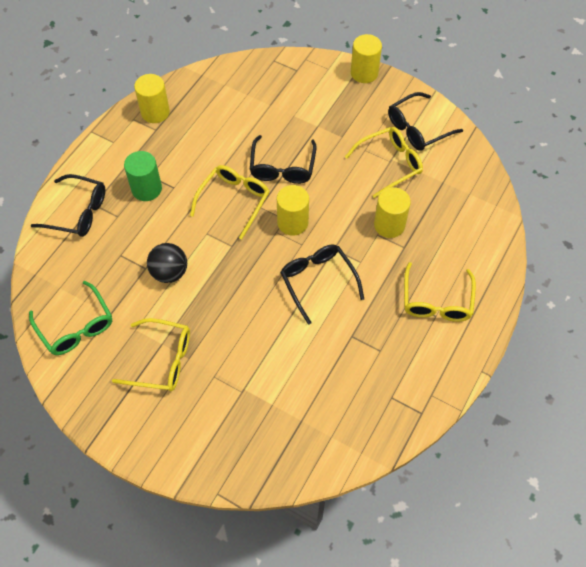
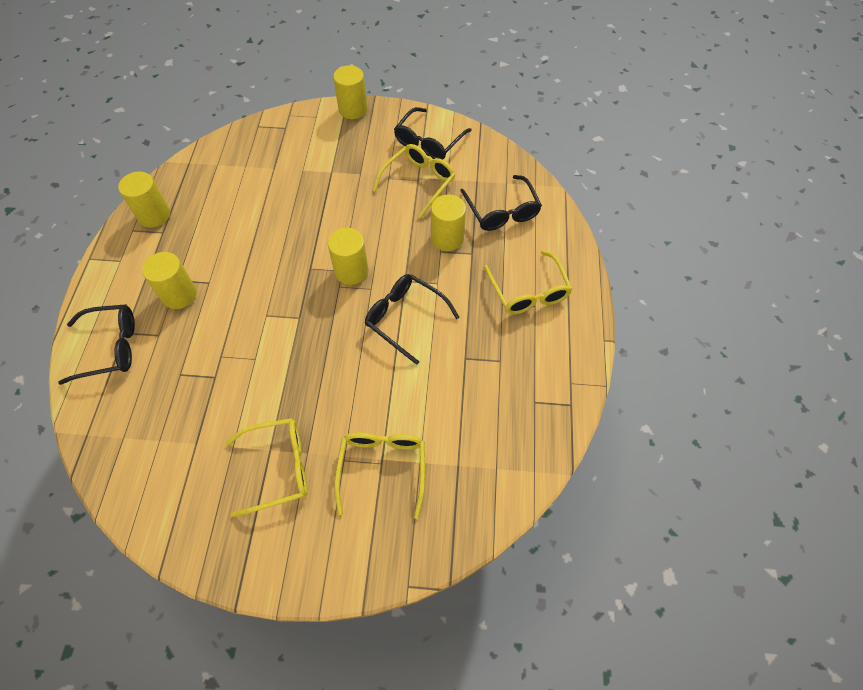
camera: 25 degrees left, 0 degrees up
green glasses [29,281,112,355] -> none
green cylinder [124,151,162,201] -> yellow cylinder [142,252,197,309]
black ball [147,243,187,283] -> none
yellow glasses [190,165,270,239] -> yellow glasses moved to [334,432,425,519]
black glasses [250,135,316,184] -> black glasses moved to [460,175,542,231]

